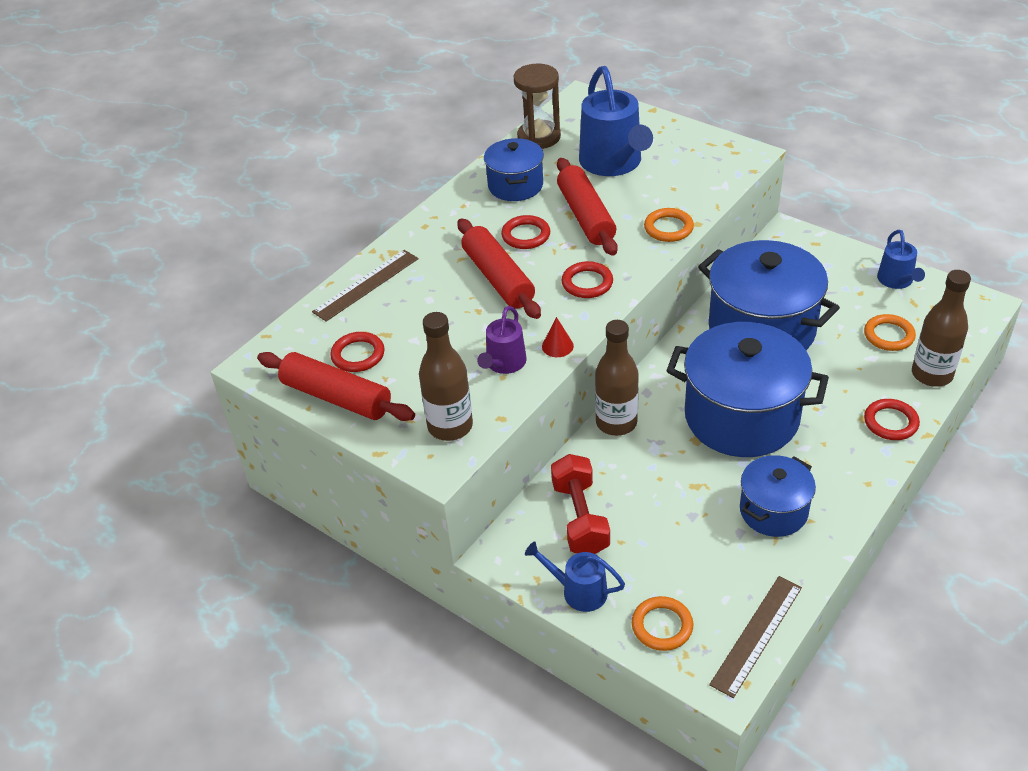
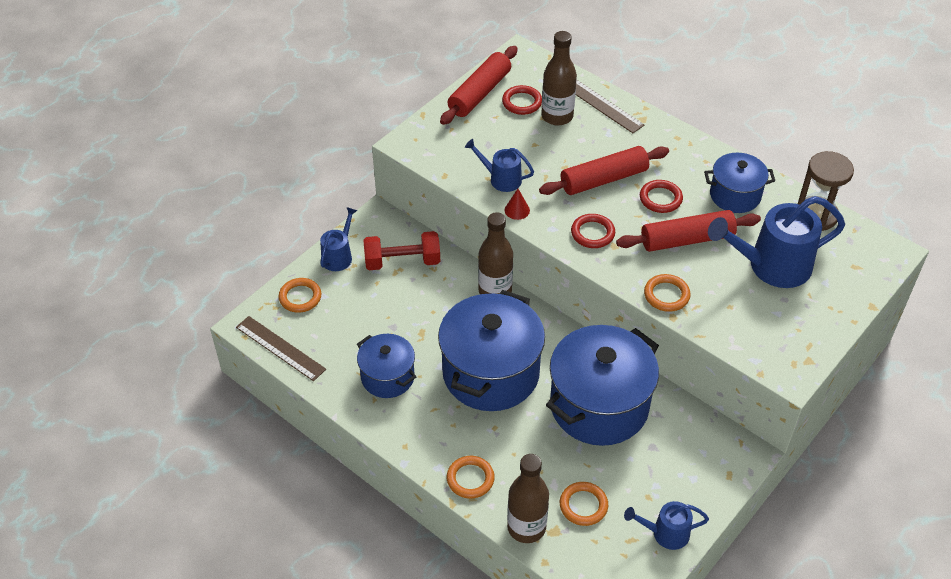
camera: 90 degrees right, 5 degrees up
brown bottle [419,312,473,441] -> brown bottle moved to [542,31,577,125]
purple watering can [477,306,527,374] -> blue watering can [465,139,534,192]
red ring [864,399,920,440] -> orange ring [447,456,495,499]

